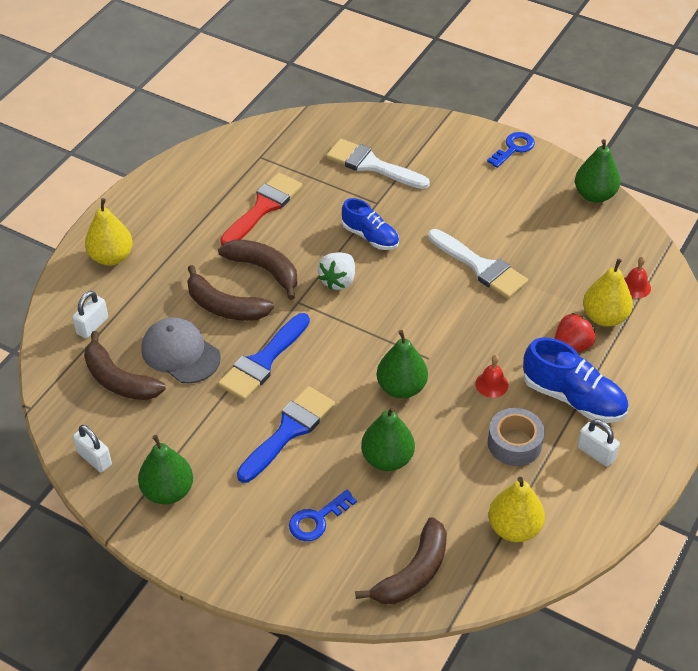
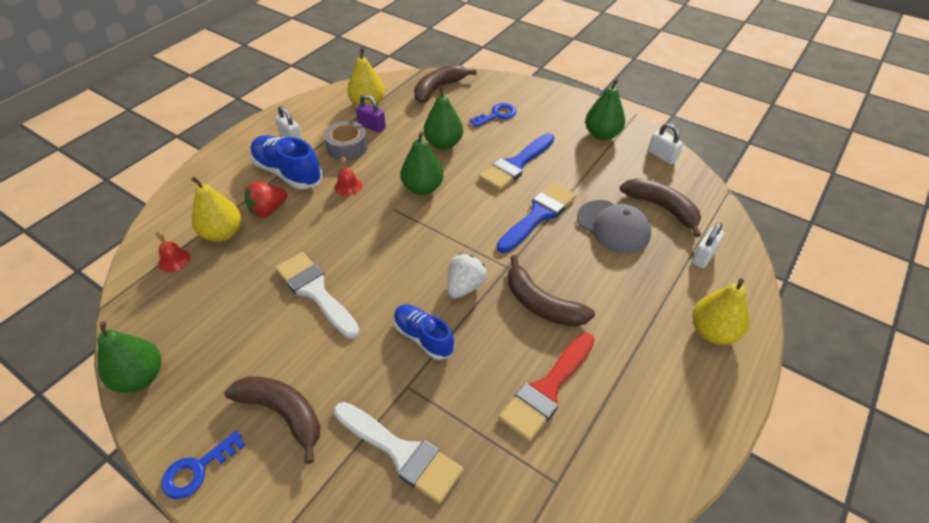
camera: 175 degrees left, 0 degrees up
brown banana [187,265,274,321] -> brown banana moved to [224,376,320,464]
none -> purple padlock [356,94,386,133]

